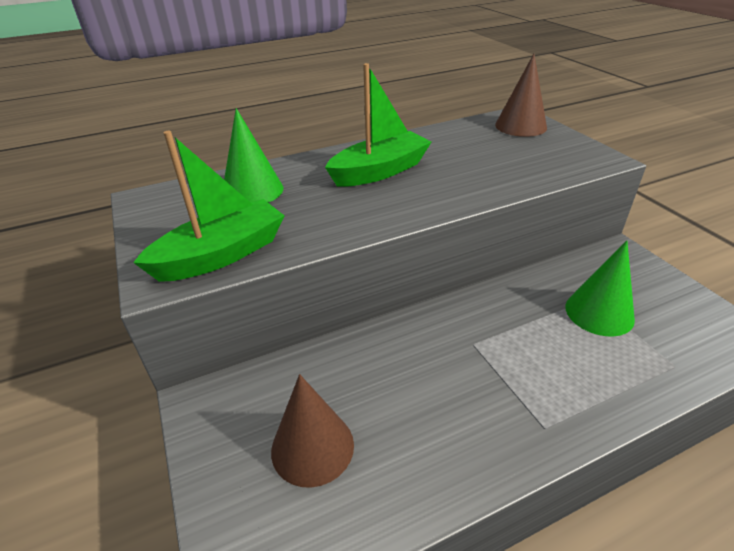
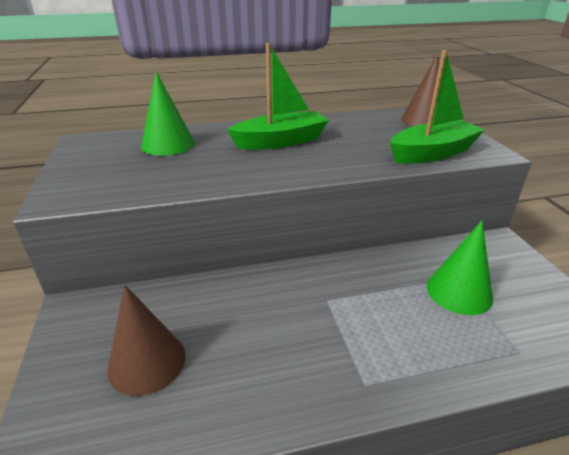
camera: 10 degrees right, 5 degrees down
green boat [133,131,285,282] -> green boat moved to [390,50,485,164]

